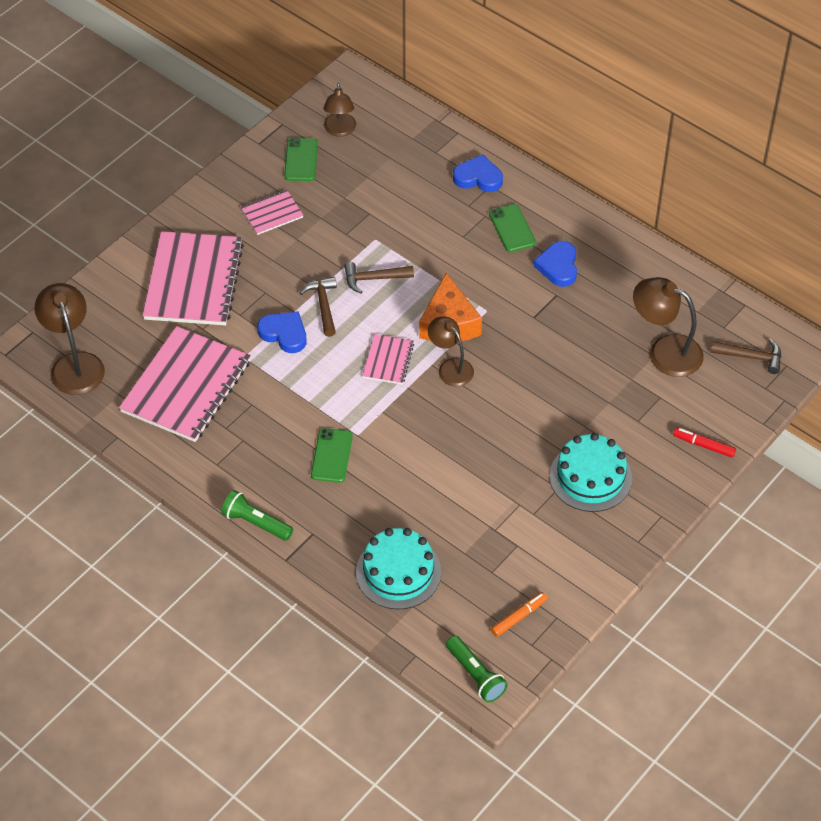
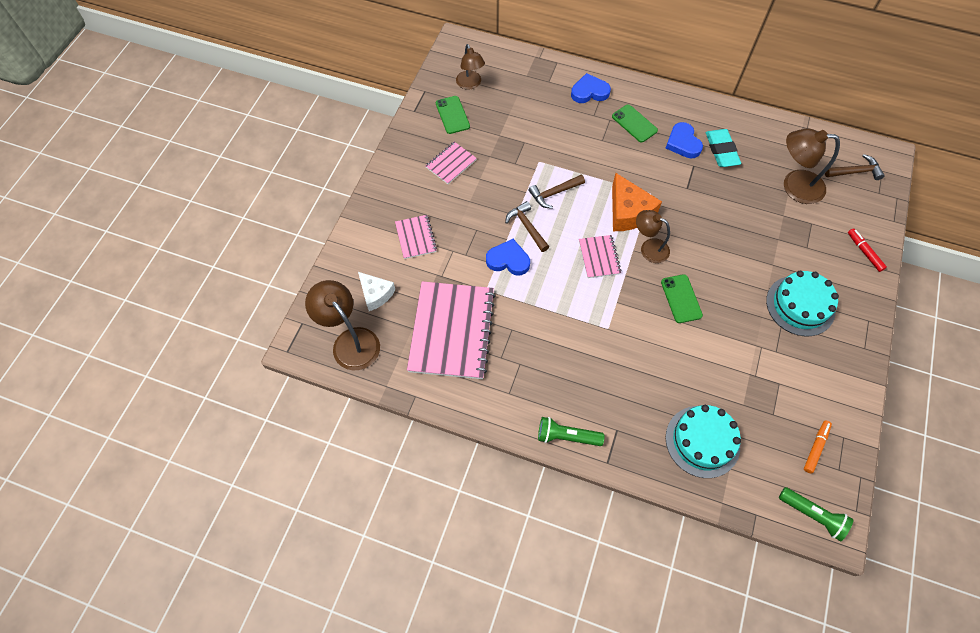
camera: 20 degrees left, 10 degrees up
pink notebook [142,231,244,326] -> pink notebook [395,215,437,259], size x0.48
green phone [311,428,353,483] -> green phone moved to [661,274,703,323]
red marker [673,428,736,458] -> red marker turned 60 degrees clockwise [848,228,887,272]
none -> white cheese [358,272,395,311]
none -> turquoise eraser [706,129,741,167]

